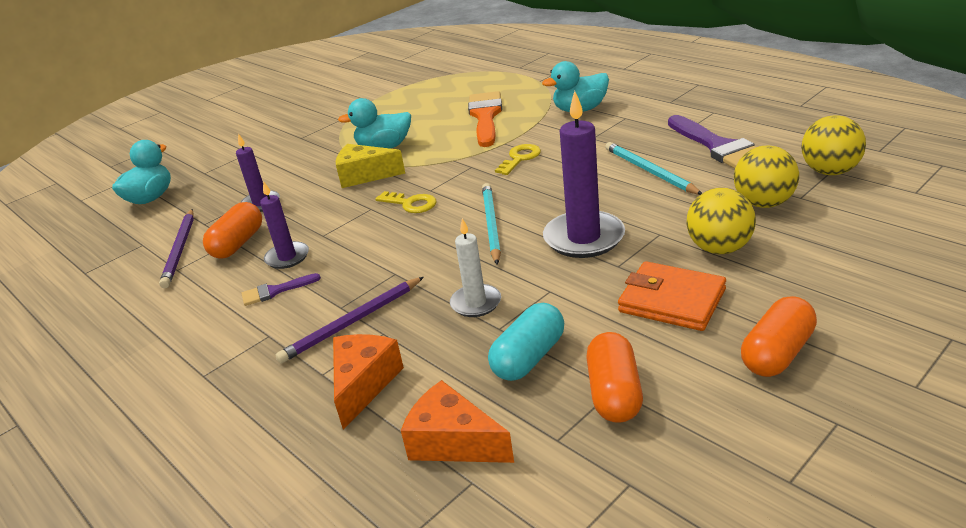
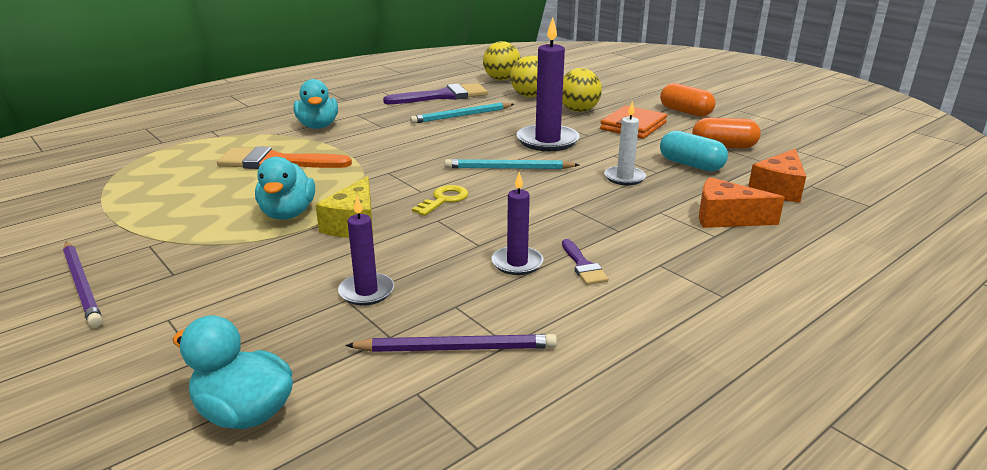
camera: 90 degrees left, 5 degrees down
orange capsule [203,202,262,259] -> none
purple pencil [276,277,424,363] -> purple pencil moved to [63,241,103,327]
yellow key [495,144,541,175] -> none

